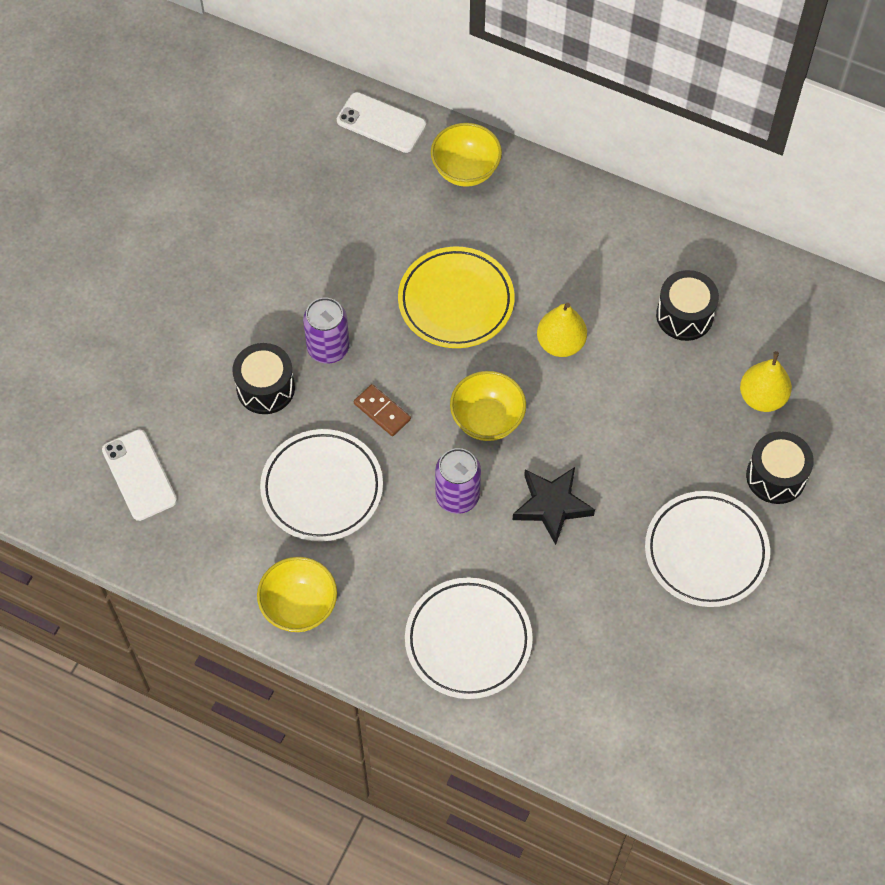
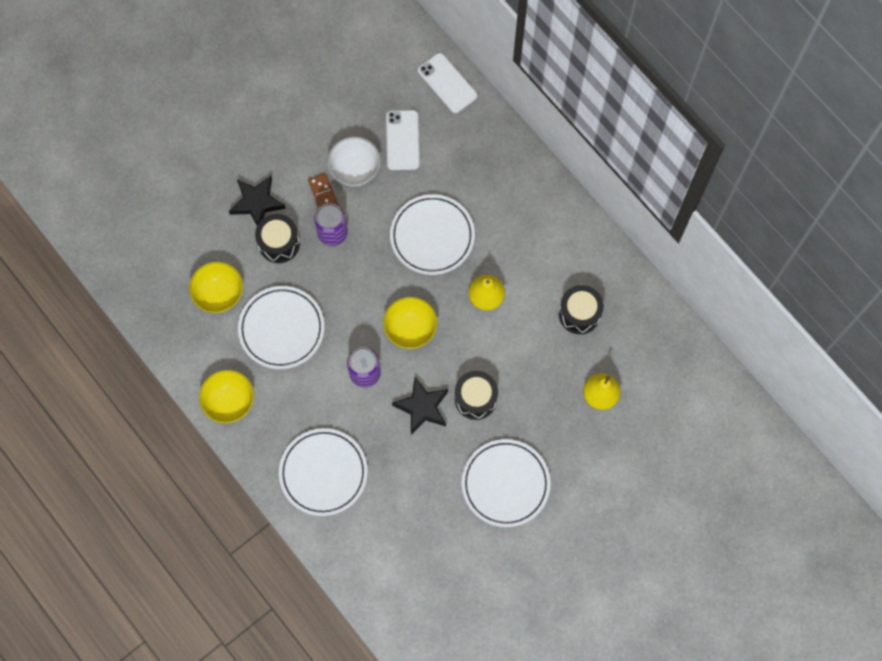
camera: 25 degrees right, 10 degrees up
white phone [102,429,177,521] -> white phone moved to [386,110,420,170]
brown domino [354,384,411,436] -> brown domino moved to [308,173,339,208]
yellow plate [398,246,515,348] -> white plate [390,194,475,275]
yellow bowl [431,123,502,187] -> yellow bowl moved to [189,261,243,313]
black drum [746,431,814,504] -> black drum moved to [455,371,498,420]
none -> black star [229,176,286,225]
none -> white bowl [328,137,381,187]

